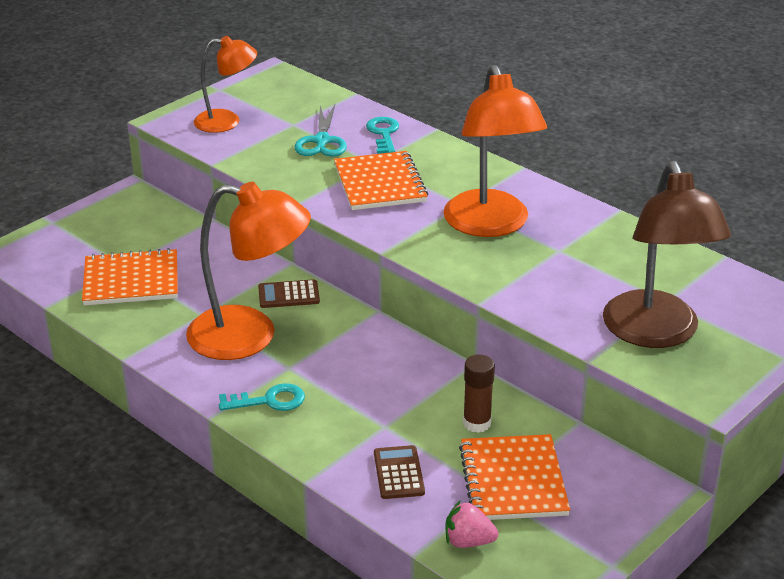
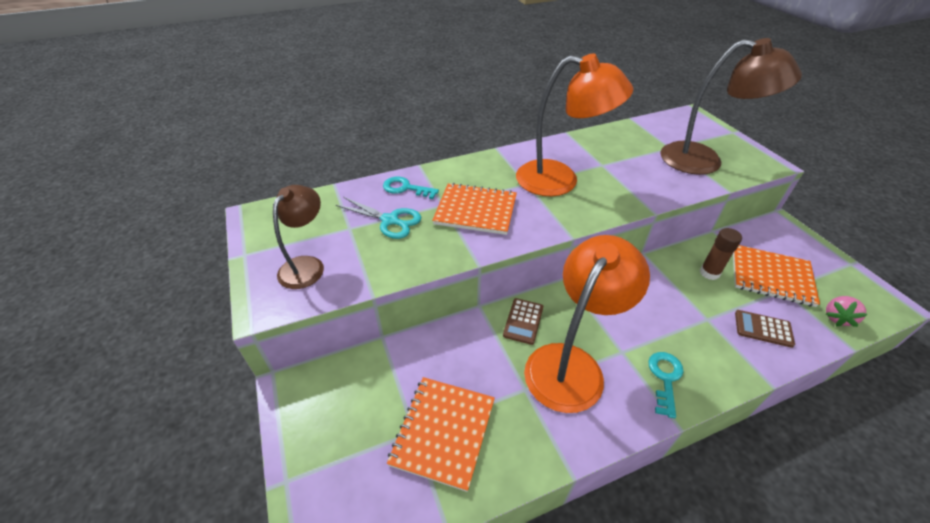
camera: 65 degrees left, 10 degrees up
orange lamp [194,36,257,133] -> brown lamp [273,185,324,289]

